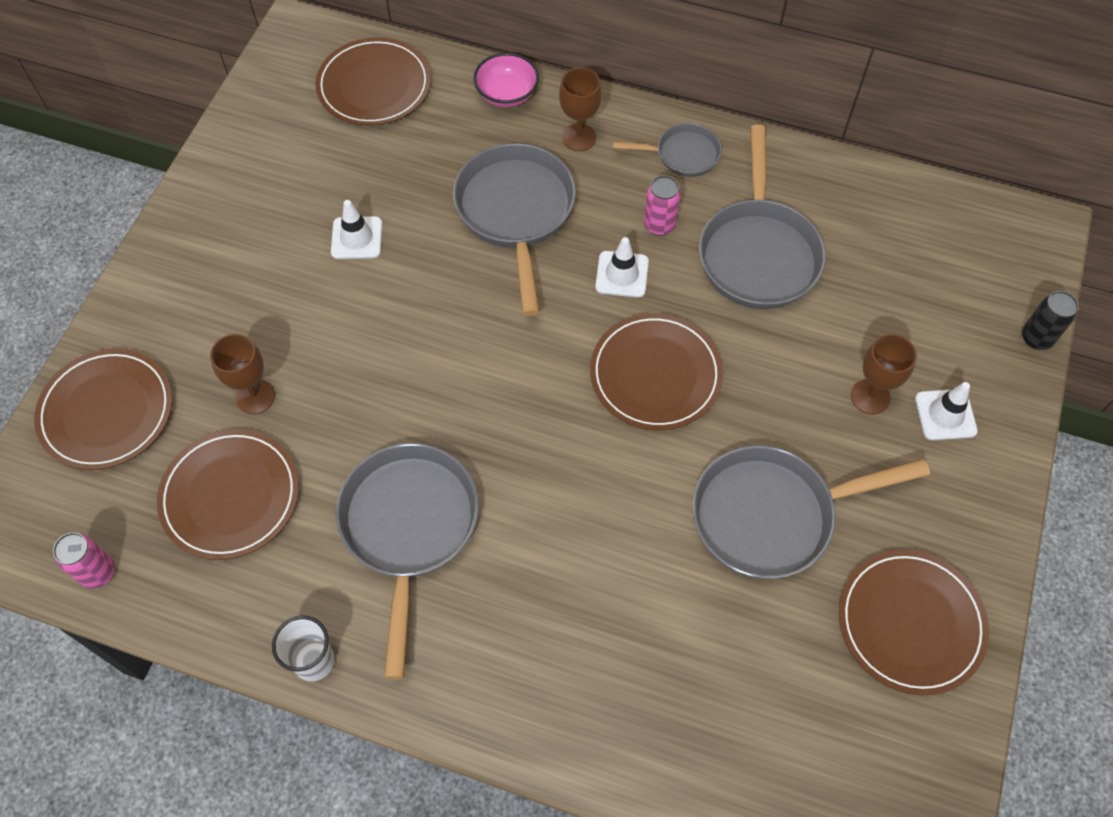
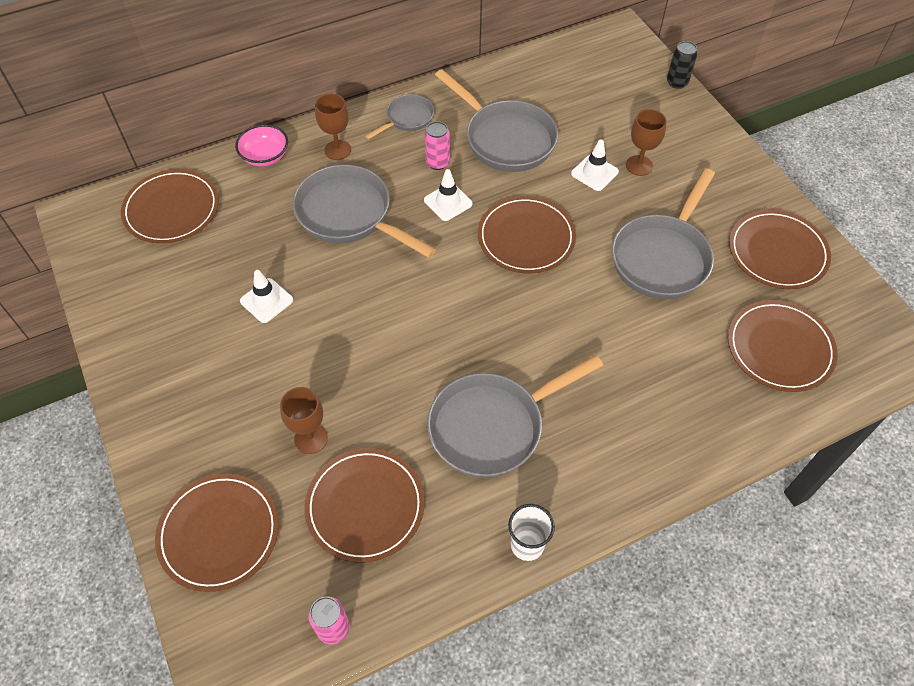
camera: 45 degrees left, 5 degrees down
grey pan [336,443,479,679] -> grey pan turned 75 degrees counterclockwise [427,355,604,478]
white traffic cone [915,382,978,440] -> white traffic cone moved to [571,139,619,191]
none -> brown plate [728,300,838,392]

